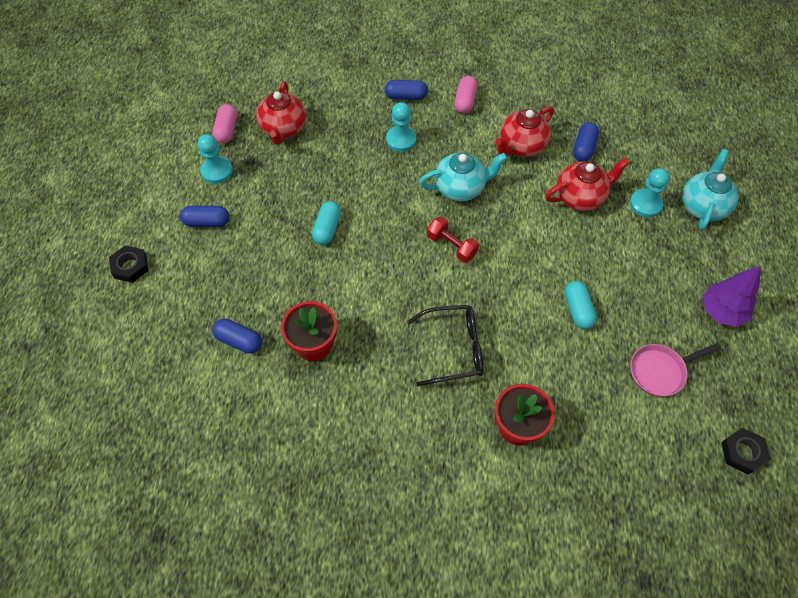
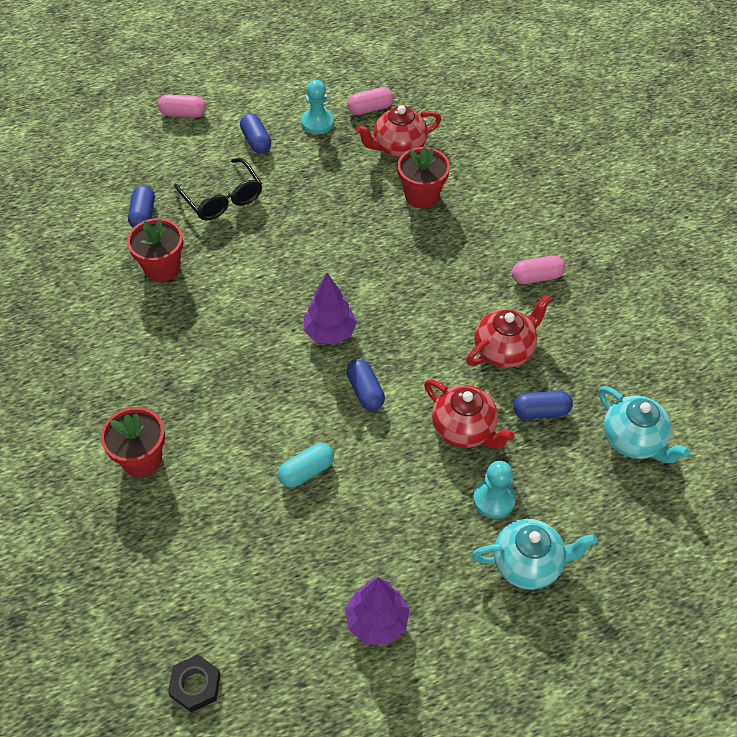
camera: 65 degrees right, 5 degrees down
black nut [109,245,148,283] -> pink capsule [158,94,206,118]
turquoise capsule [312,201,341,245] -> none
blue capsule [384,80,428,100] -> blue capsule moved to [346,359,385,411]
turquoise pawn [386,102,416,152] -> none
black glasses [407,305,483,386] -> black glasses moved to [174,158,262,221]
turquoise teapot [420,153,507,201] -> turquoise teapot moved to [598,386,690,463]
red dumbbell [427,217,479,263] -> purple tree [304,273,357,345]
red teapot [496,107,554,157] -> red teapot turned 120 degrees clockwise [466,295,551,368]
pink pan [630,343,721,397] -> none
none -> red flower pot [398,147,450,208]

